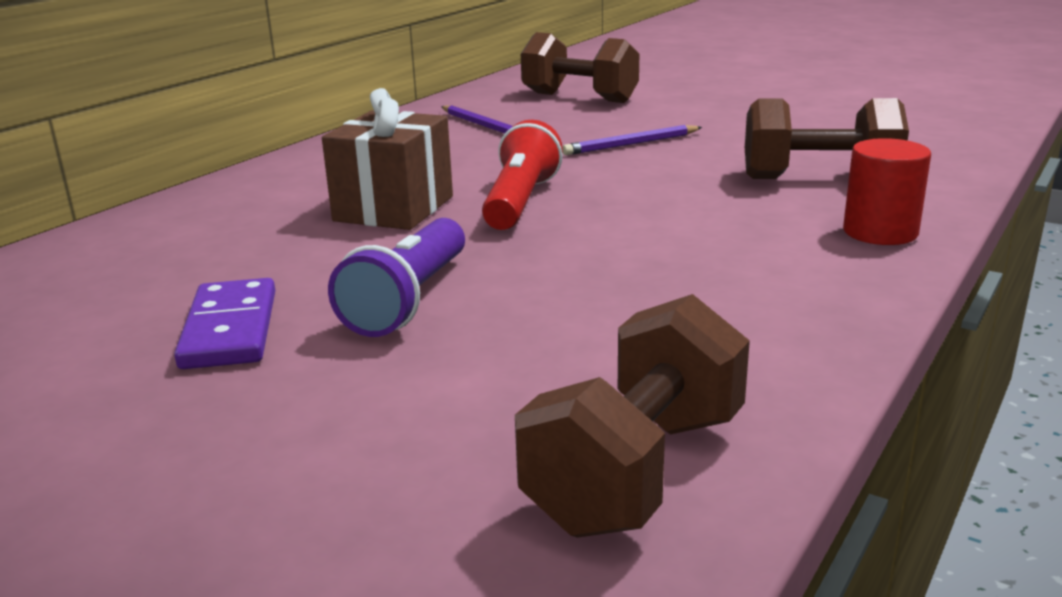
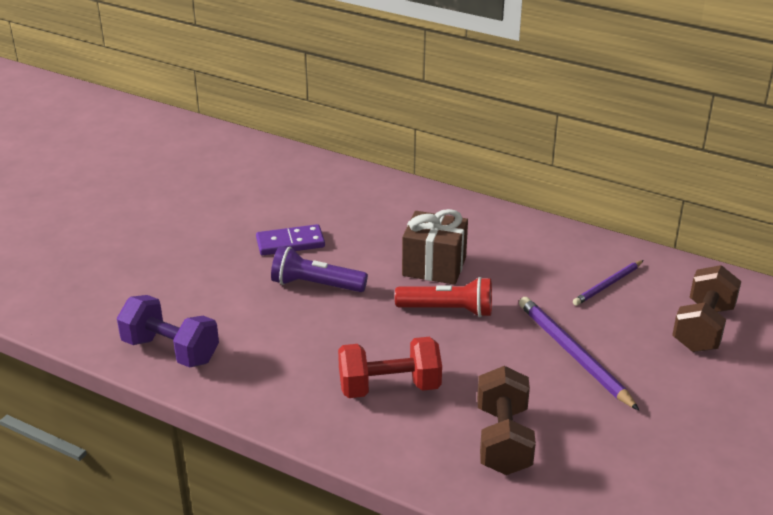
camera: 85 degrees right, 10 degrees up
brown dumbbell [515,294,750,538] -> purple dumbbell [117,295,219,368]
purple pencil [562,125,702,155] -> purple pencil [519,297,639,411], size x1.63
red cylinder [843,138,931,245] -> none
none -> red dumbbell [338,337,442,398]

